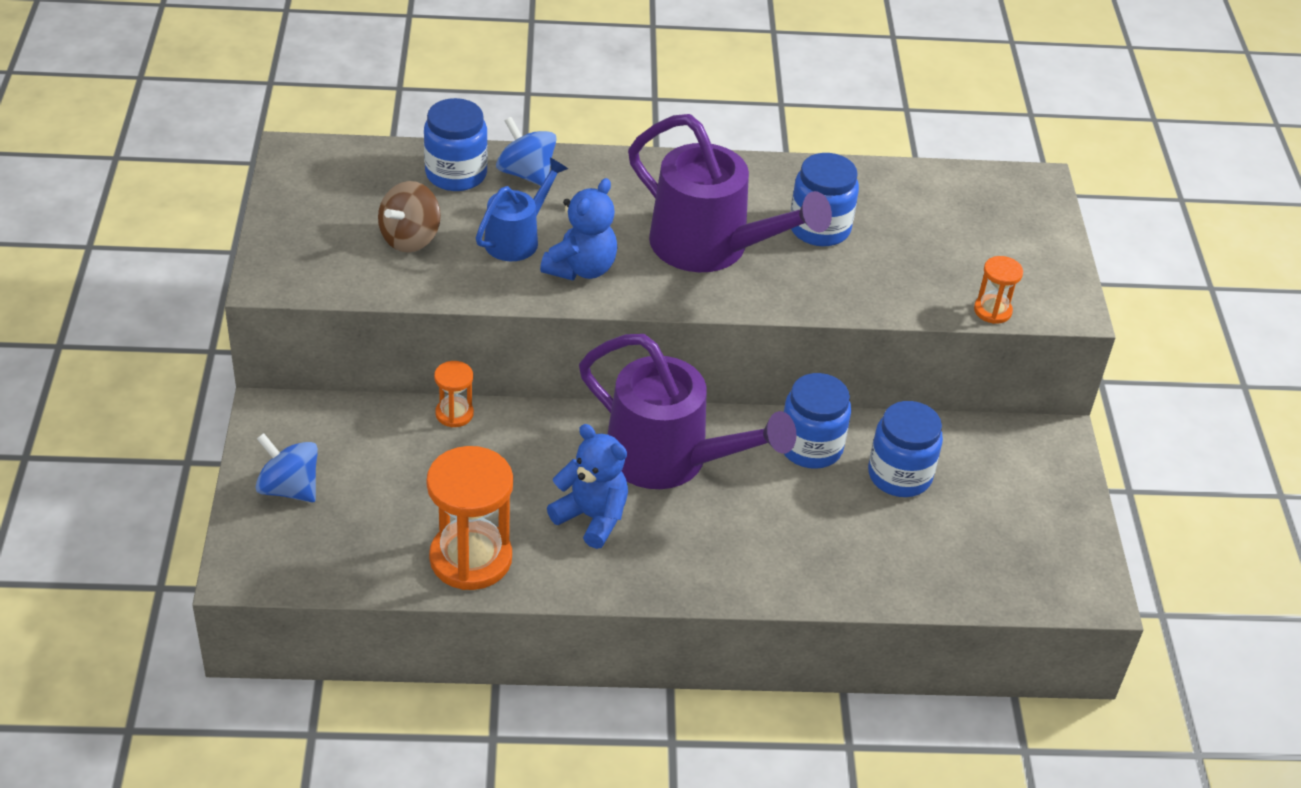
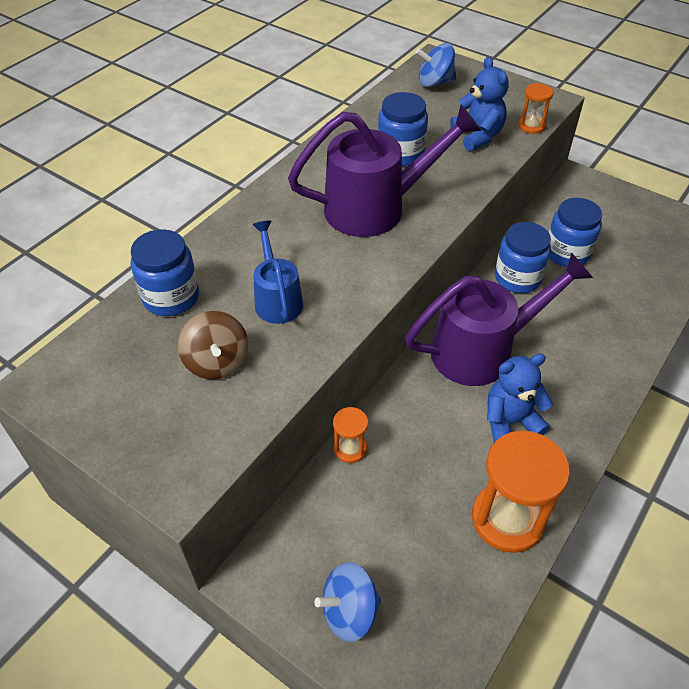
camera: 50 degrees left, 5 degrees up
blue spinning top [496,117,557,186] -> blue spinning top moved to [416,43,456,87]
blue teddy bear [540,178,617,281] -> blue teddy bear moved to [450,57,509,151]

